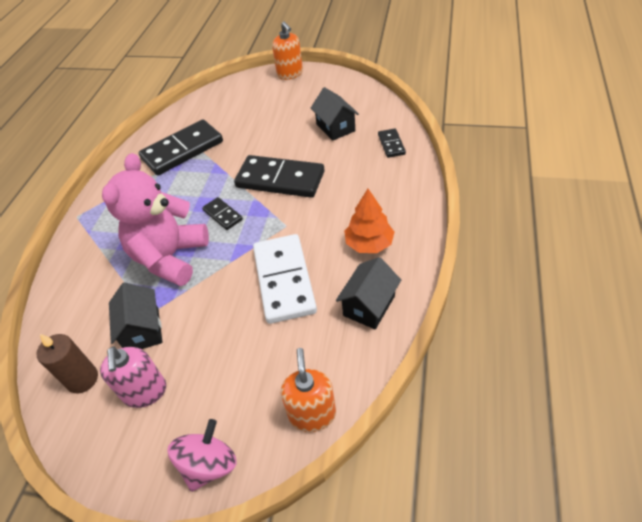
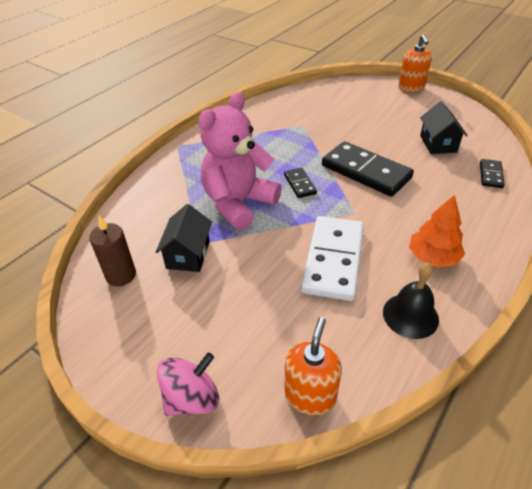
camera: 20 degrees right, 5 degrees down
pink soap dispenser [100,347,166,408] -> none
black domino [138,120,223,176] -> none
black house [336,257,401,329] -> black bell [383,263,439,339]

